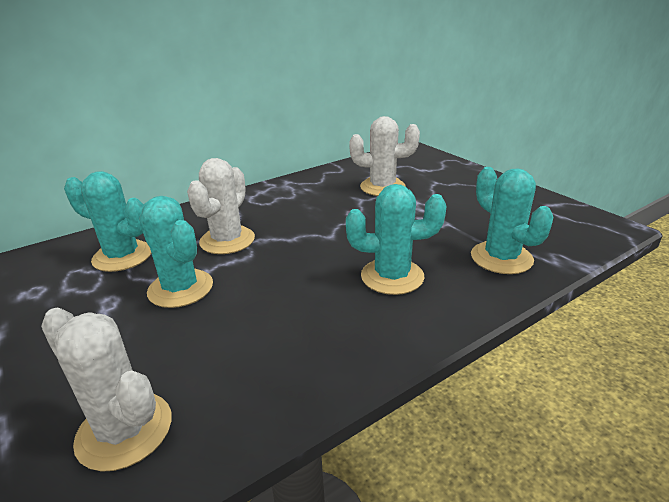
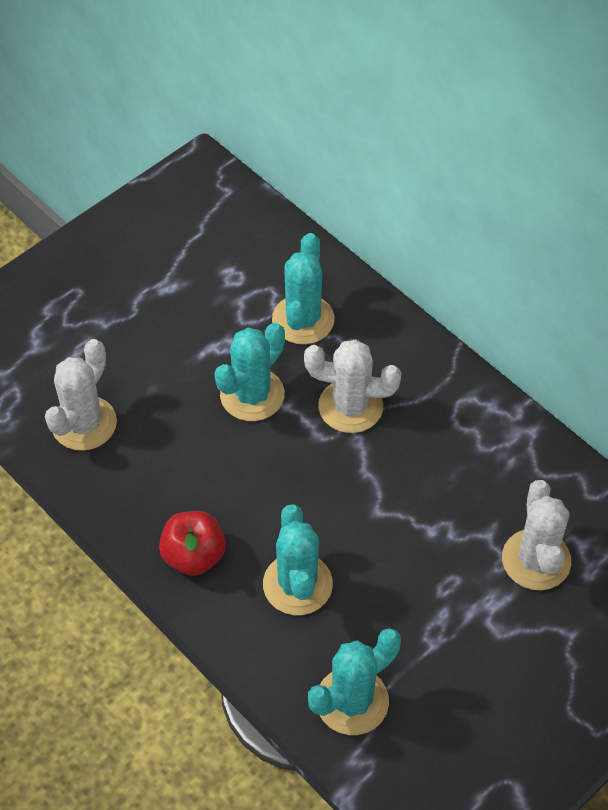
camera: 80 degrees right, 25 degrees up
none -> red apple [159,511,226,576]

